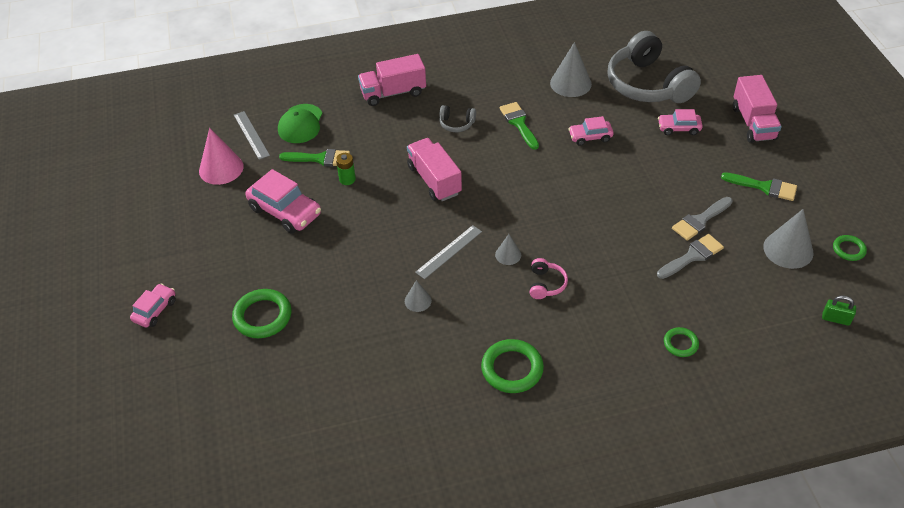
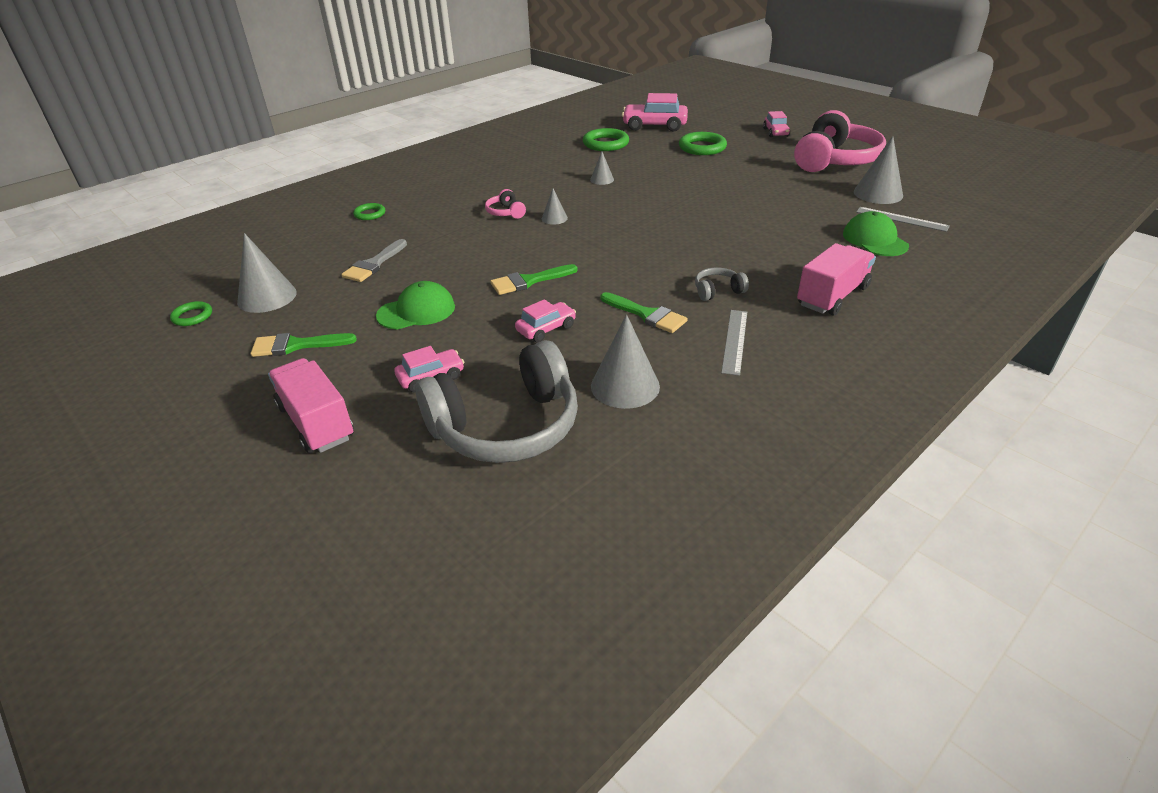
camera: 150 degrees right, 10 degrees down
pink cone [199,128,244,185] -> grey cone [854,136,903,204]
pink car [245,169,321,234] -> pink car moved to [622,93,688,132]
green brush [279,149,350,167] -> green brush moved to [490,264,578,295]
green battery [336,153,356,185] -> none
pink truck [407,138,462,201] -> none
grey ruler [415,225,482,279] -> grey ruler moved to [721,310,747,376]
green ring [481,339,544,393] -> green ring moved to [583,128,629,151]
grey headphones [607,31,701,103] -> grey headphones turned 120 degrees clockwise [415,340,578,463]
grey brush [672,197,733,241] -> none
green padlock [822,295,856,326] -> none
none -> green cap [376,281,455,330]
none -> pink headphones [794,110,886,172]

